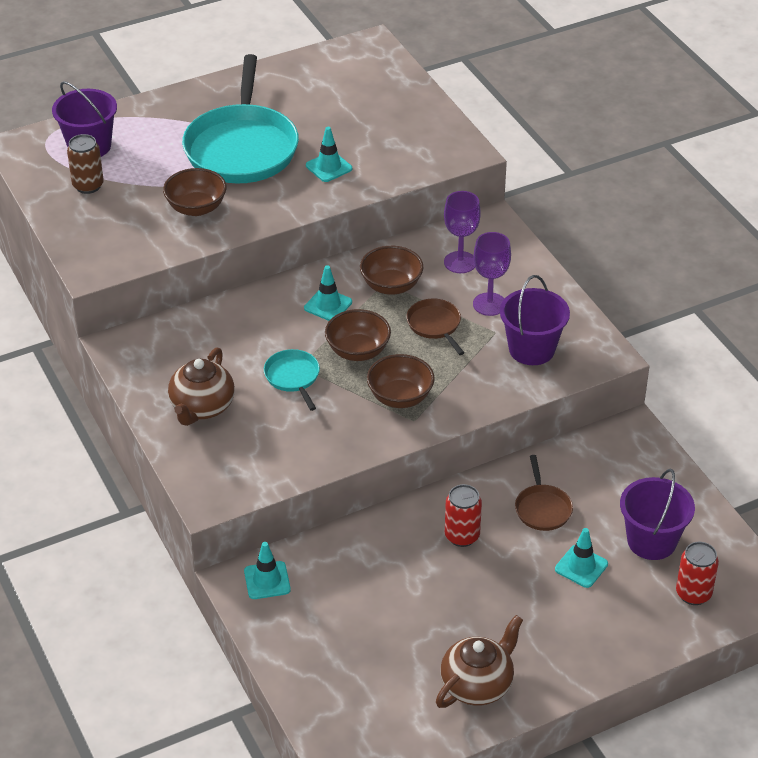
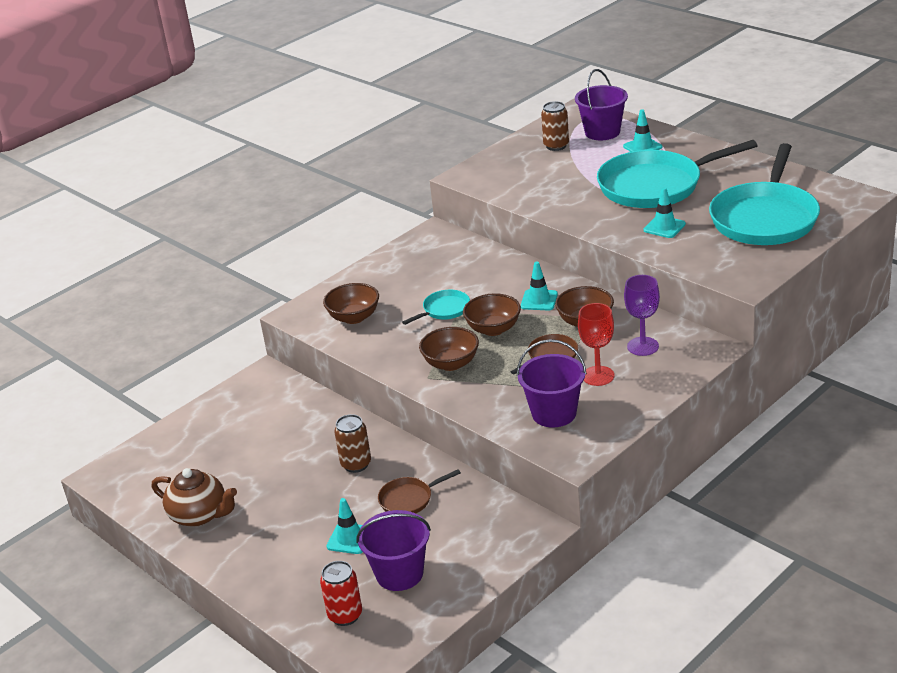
camera: 75 degrees right, 10 degrees down
brown bowl [163,168,227,216] -> brown bowl moved to [323,283,379,324]
brown teapot [168,348,235,426] -> none
turquoise traffic cone [244,542,291,599] -> turquoise traffic cone moved to [623,110,662,152]
red can [445,484,482,547] -> brown can [334,414,371,473]
purple goblet [473,232,511,316] -> red goblet [578,303,614,386]
none -> turquoise pan [709,143,820,245]

